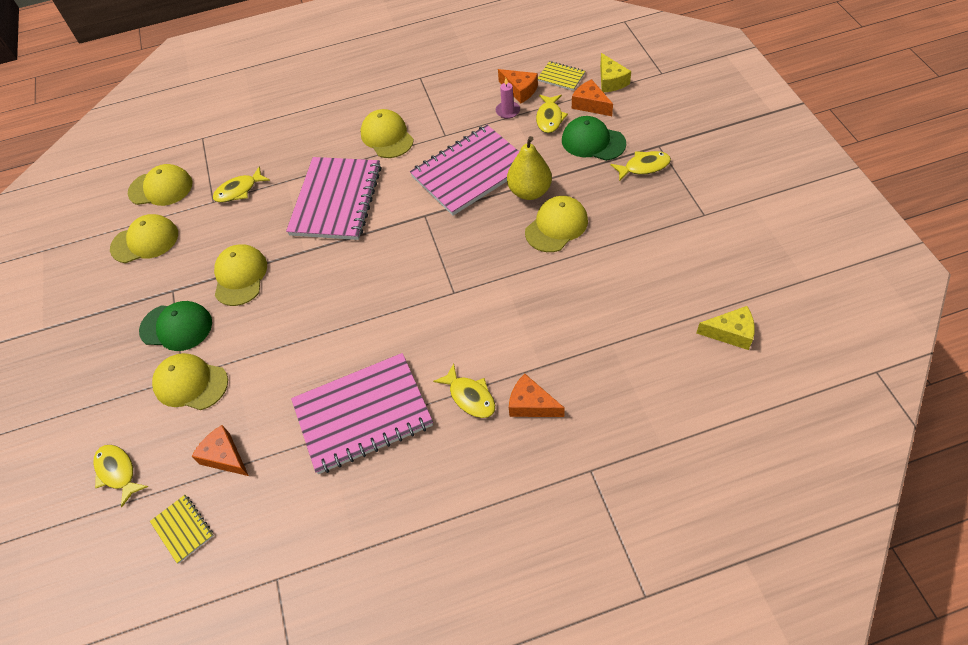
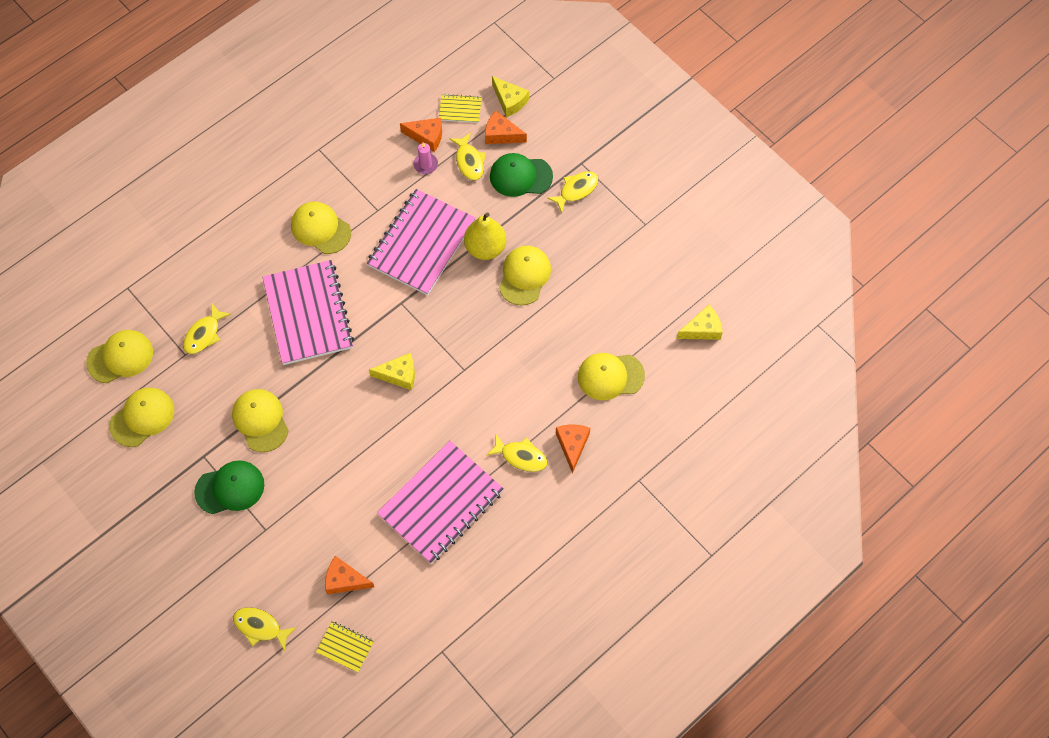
camera: 30 degrees left, 10 degrees up
yellow cap [152,353,228,410] -> yellow cap moved to [578,353,645,400]
orange cheese [509,374,565,417] -> orange cheese turned 90 degrees clockwise [556,425,590,474]
none -> yellow cheese [369,353,415,390]

